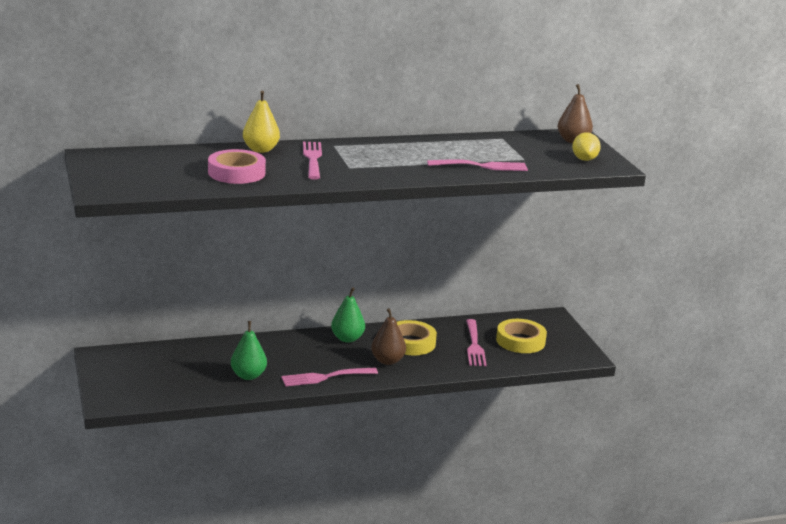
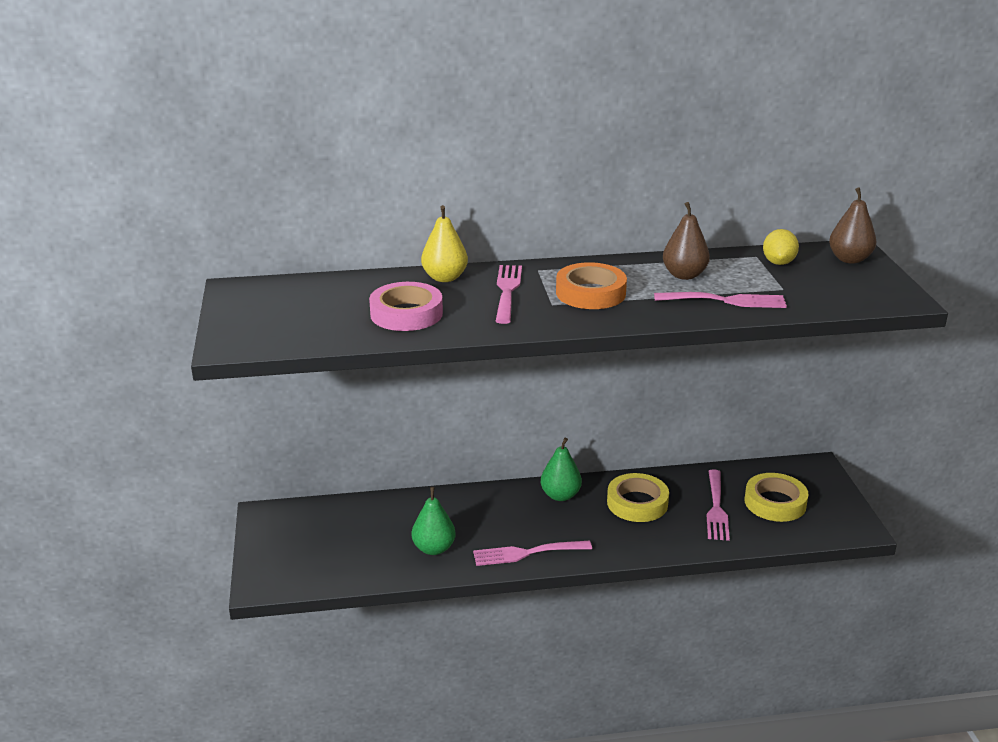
camera: 10 degrees right, 5 degrees up
brown pear [371,308,406,365] -> brown pear moved to [663,202,710,280]
yellow lemon [572,132,601,161] -> yellow lemon moved to [763,229,799,265]
none -> orange tape [556,262,627,309]

